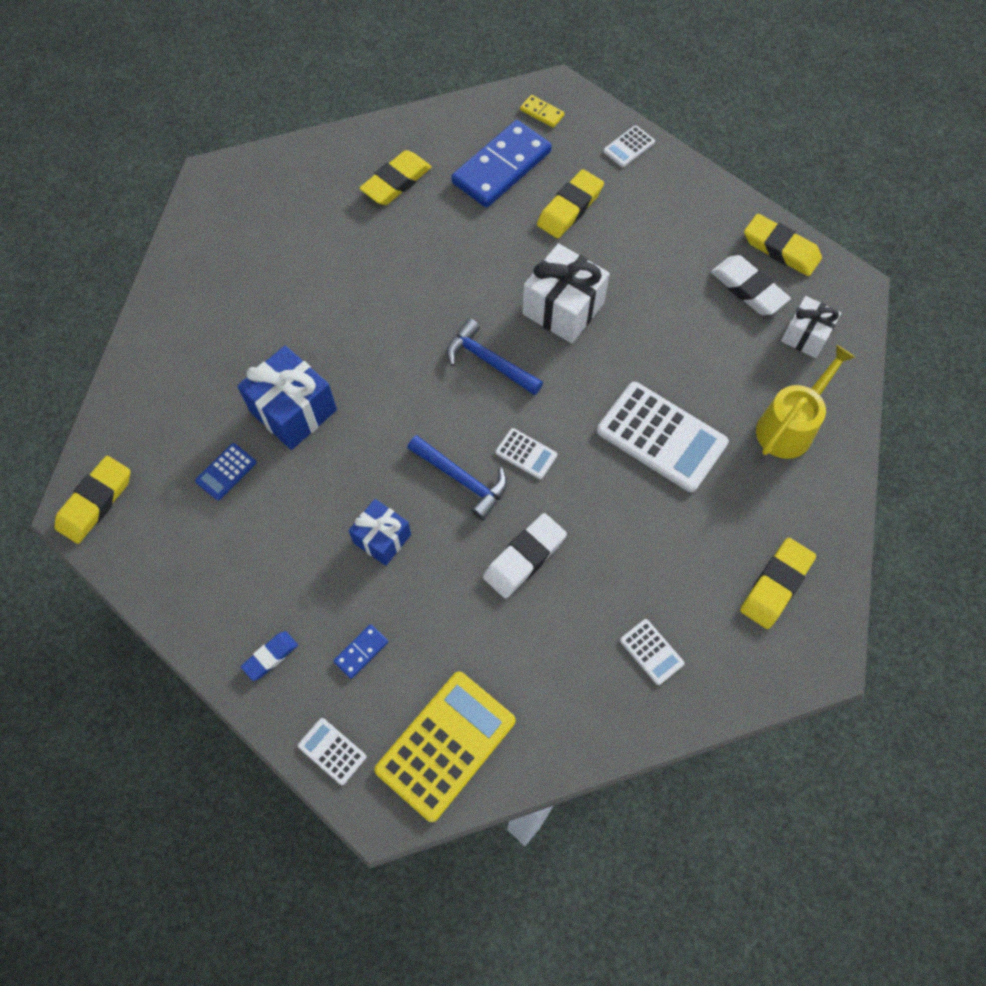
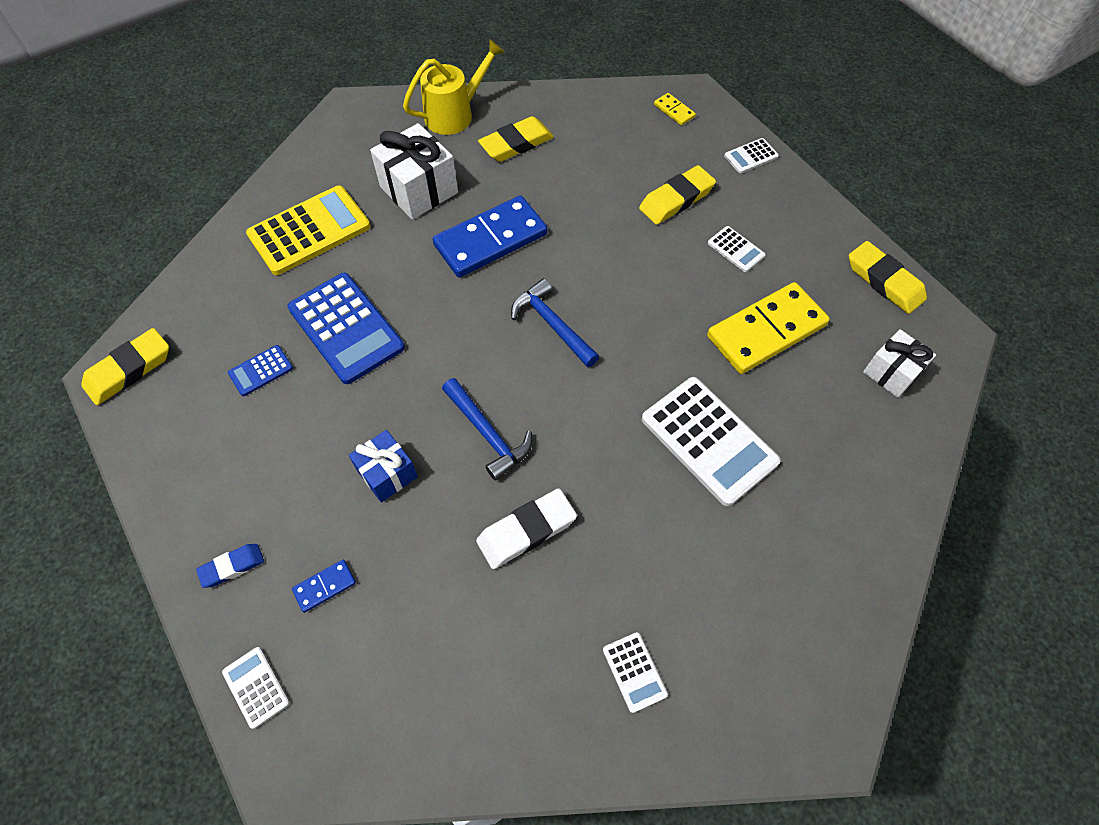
camera: 15 degrees right, 5 degrees down
blue gift [237,346,337,450] -> blue calculator [287,273,405,384]
yellow calculator [374,671,516,822] -> yellow calculator moved to [246,186,371,275]
blue domino [451,120,552,208] -> blue domino moved to [433,195,547,278]
white calculator [496,428,557,479] -> white calculator moved to [708,226,766,272]
white gift [522,243,610,343] -> white gift moved to [370,123,458,220]
white eraser [711,255,791,315] -> none
yellow eraser [740,538,816,629] -> none
yellow watering can [756,345,856,459] -> yellow watering can moved to [403,39,504,135]
none -> yellow domino [707,282,830,374]

